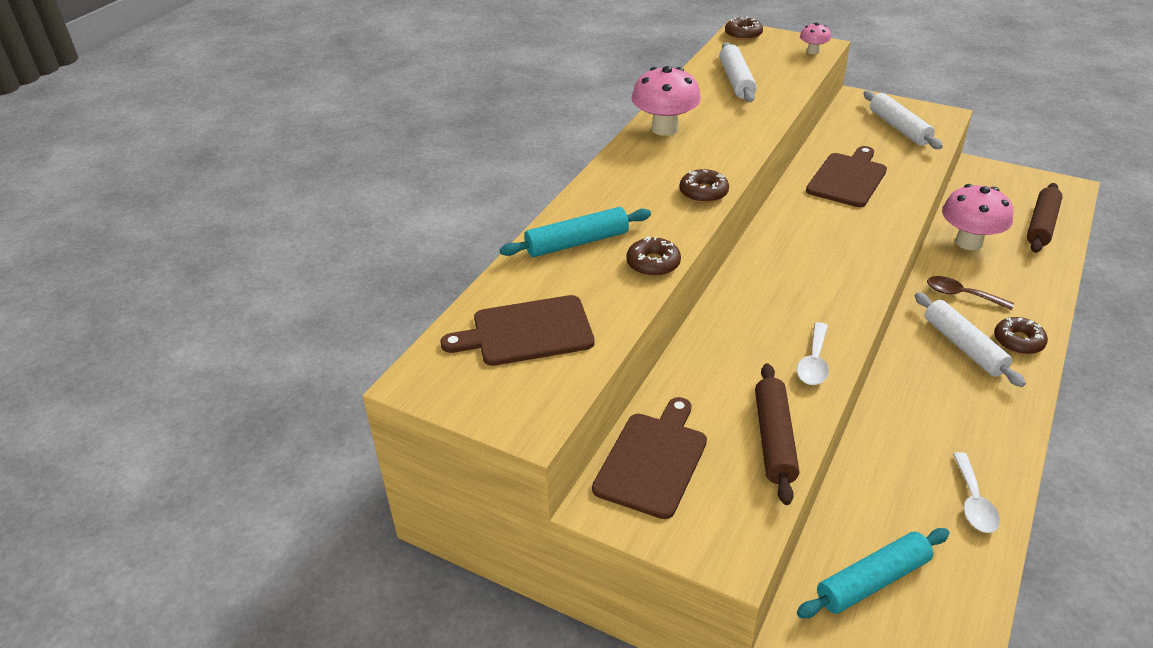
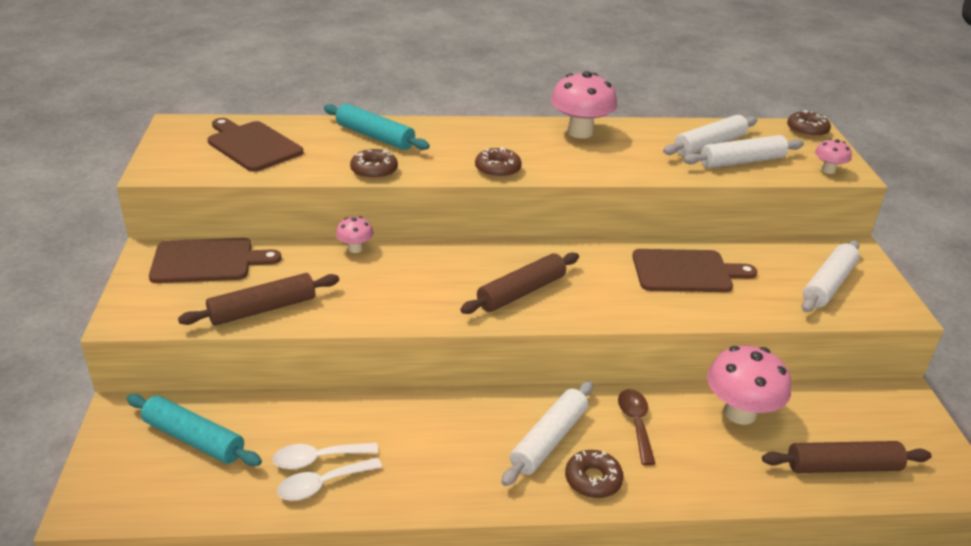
camera: 55 degrees right, 5 degrees down
white spoon [797,322,829,385] -> white spoon moved to [273,443,378,469]
none -> pink mushroom [336,216,374,253]
none -> brown rolling pin [460,252,579,314]
none -> white rolling pin [683,135,804,168]

